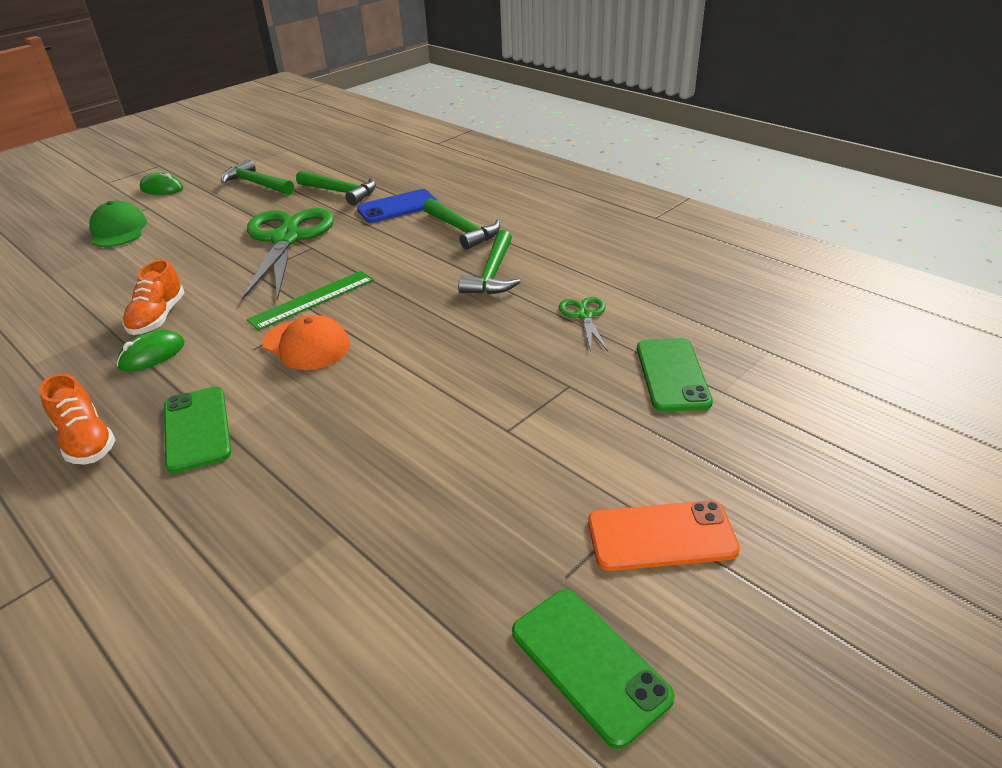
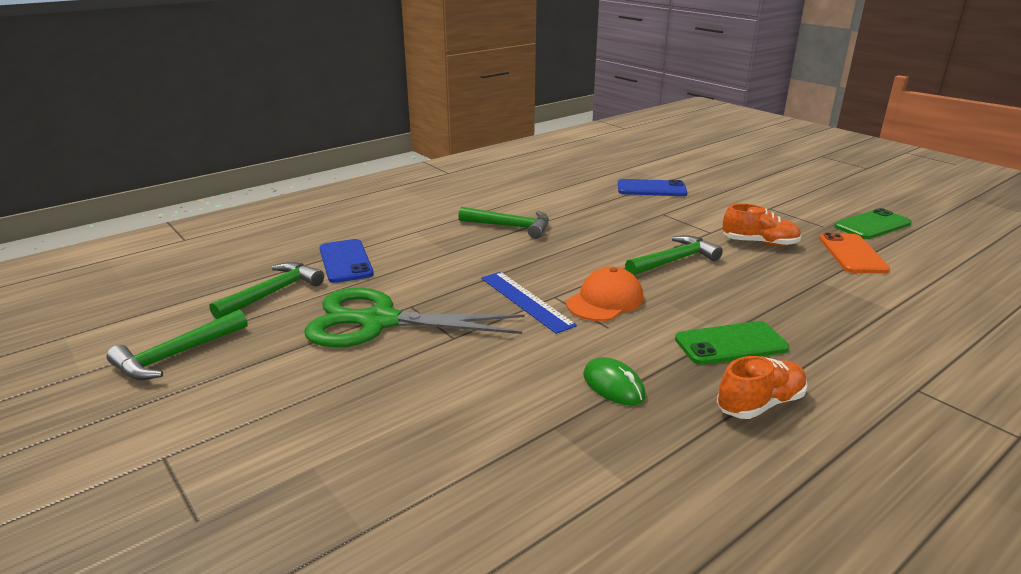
camera: 85 degrees left, 10 degrees down
green cap [89,201,147,247] -> none
orange shoe [123,259,185,335] -> orange shoe moved to [722,204,801,246]
green mouse [140,173,183,195] -> none
green ruler [247,271,374,331] -> blue ruler [481,272,577,334]
green hammer [423,198,500,250] -> green hammer moved to [625,235,723,275]
green scissors [559,297,608,352] -> none
orange phone [588,500,740,571] -> orange phone moved to [819,233,890,274]
green phone [637,338,713,412] -> blue phone [618,179,687,196]

